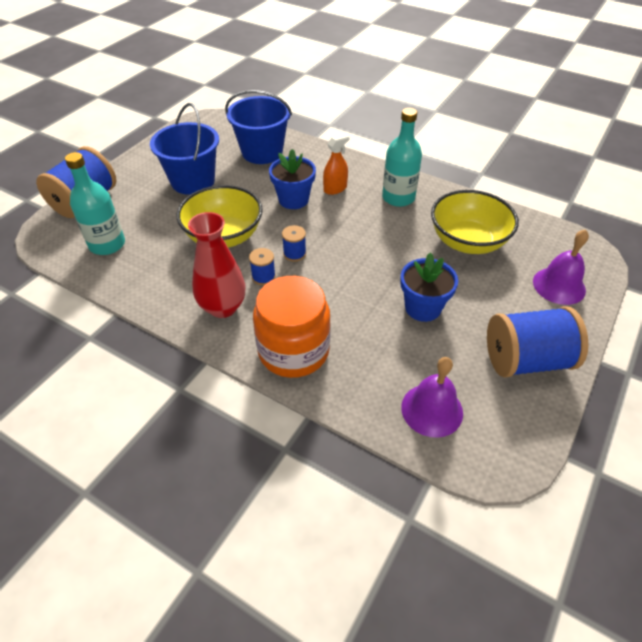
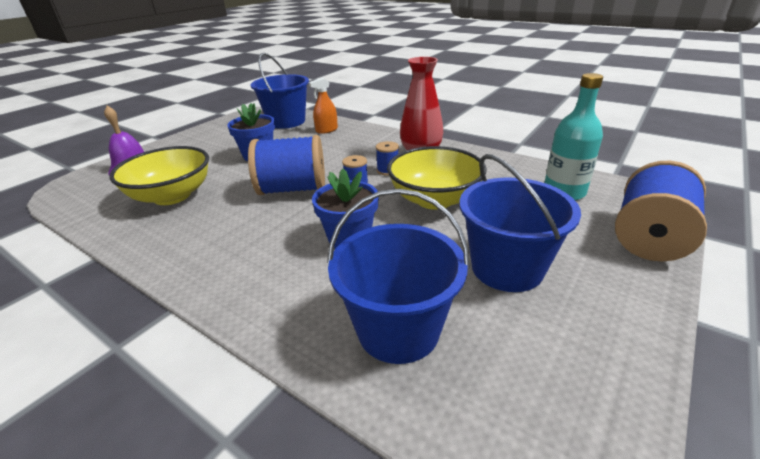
camera: 175 degrees left, 15 degrees down
orange jar [253,276,331,378] -> none
orange spray bottle [323,134,349,195] -> orange spray bottle moved to [309,78,338,134]
turquoise bottle [382,108,422,207] -> none
purple bell [401,357,463,438] -> blue bucket [250,53,309,129]
blue spool [487,306,588,378] -> blue spool moved to [248,135,325,195]

